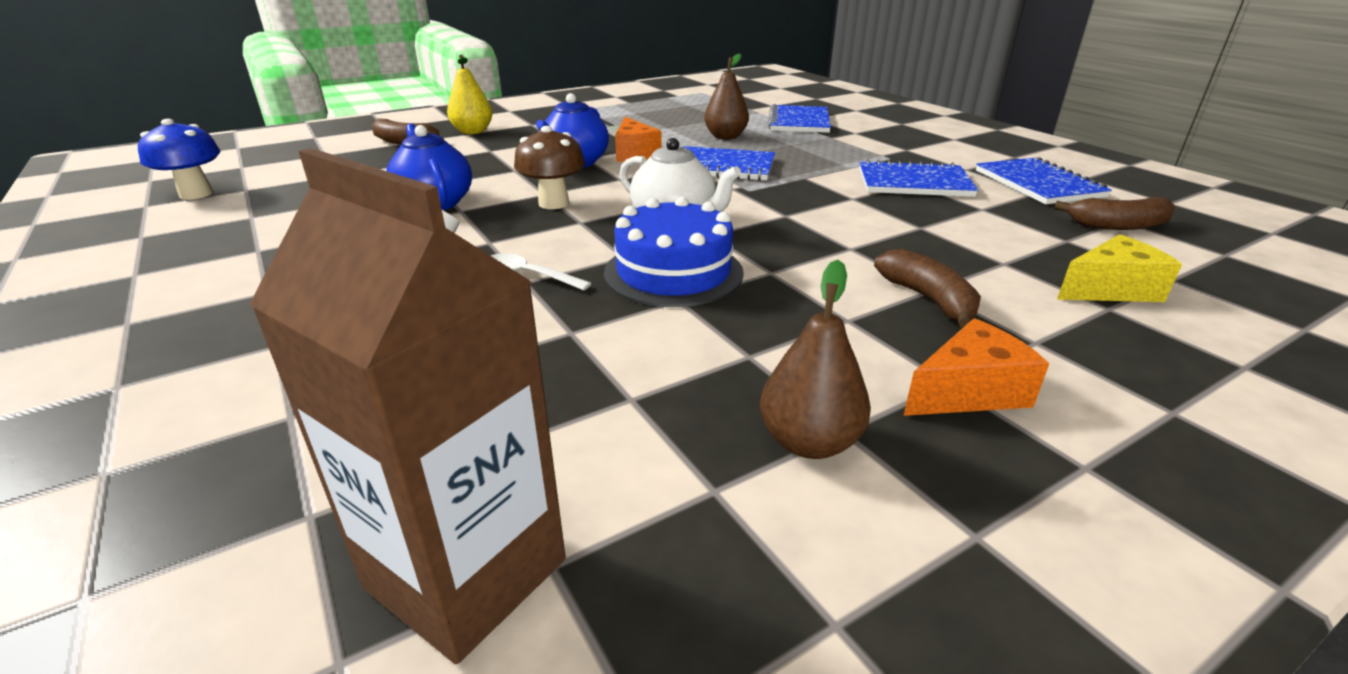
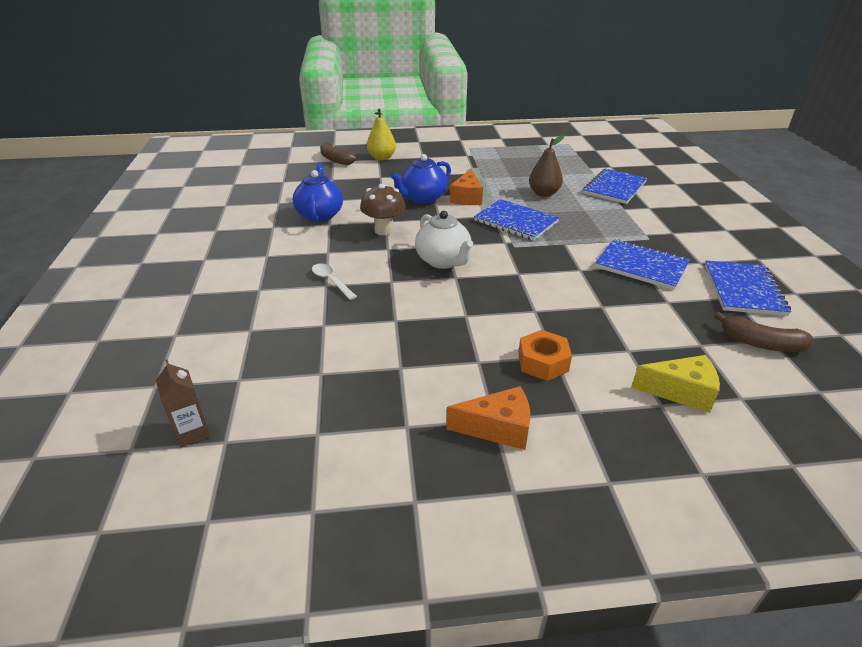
camera: 25 degrees right, 5 degrees up
blue mushroom [138,119,220,200] -> none
brown carton [250,148,566,664] -> brown carton [156,359,211,448], size x0.46
blue cake [604,197,744,307] -> none
brown pear [760,260,871,459] -> none
brown banana [874,249,981,328] -> orange nut [518,330,572,381]

